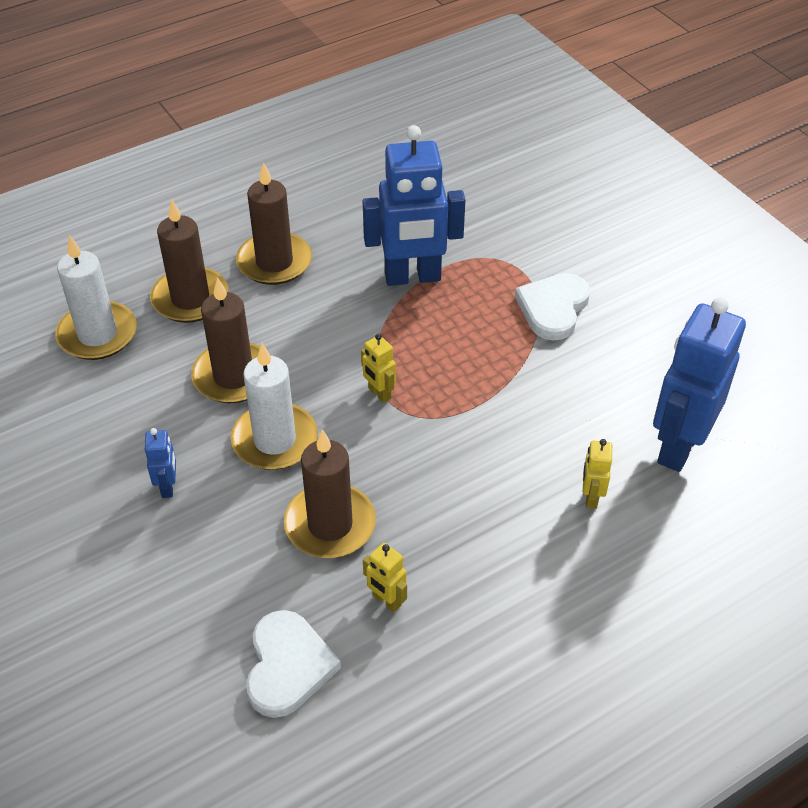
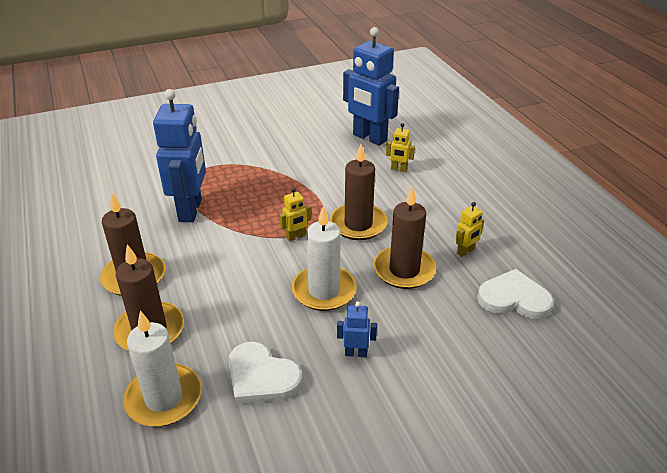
camera: 80 degrees left, 10 degrees down
brown candle [191,277,260,403] -> brown candle moved to [330,144,387,240]
white heart [515,273,590,341] -> white heart moved to [228,342,302,404]

